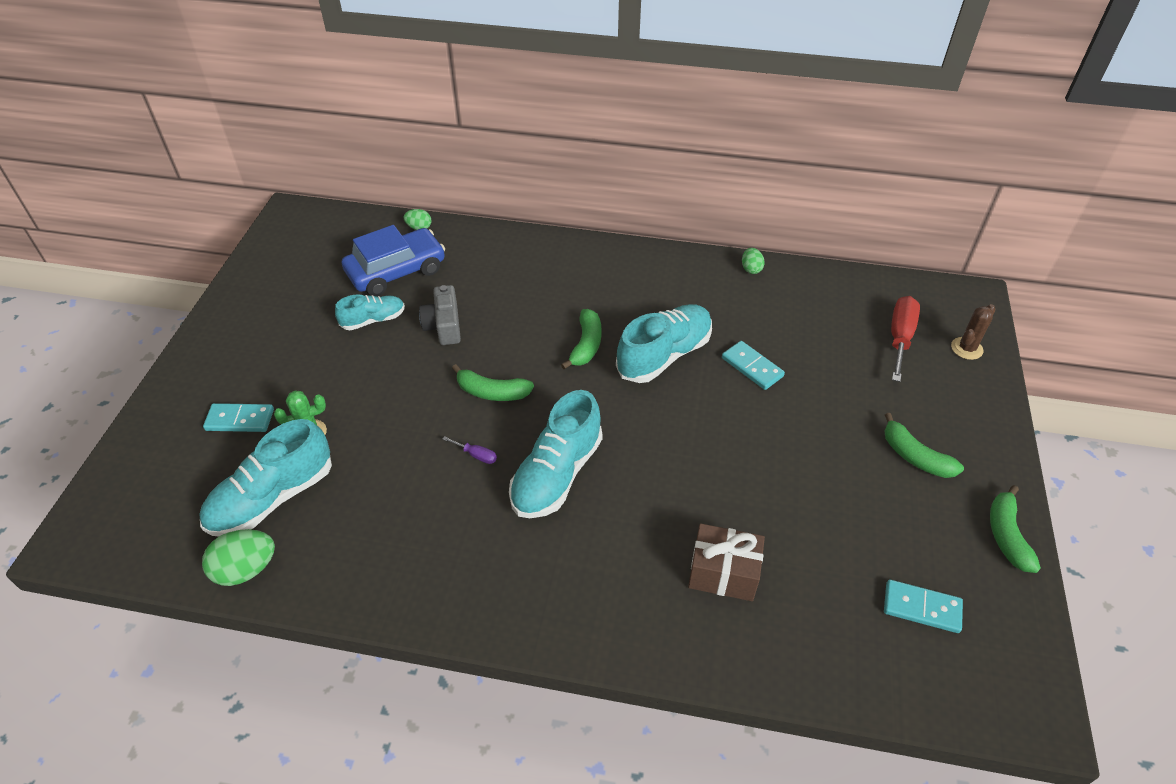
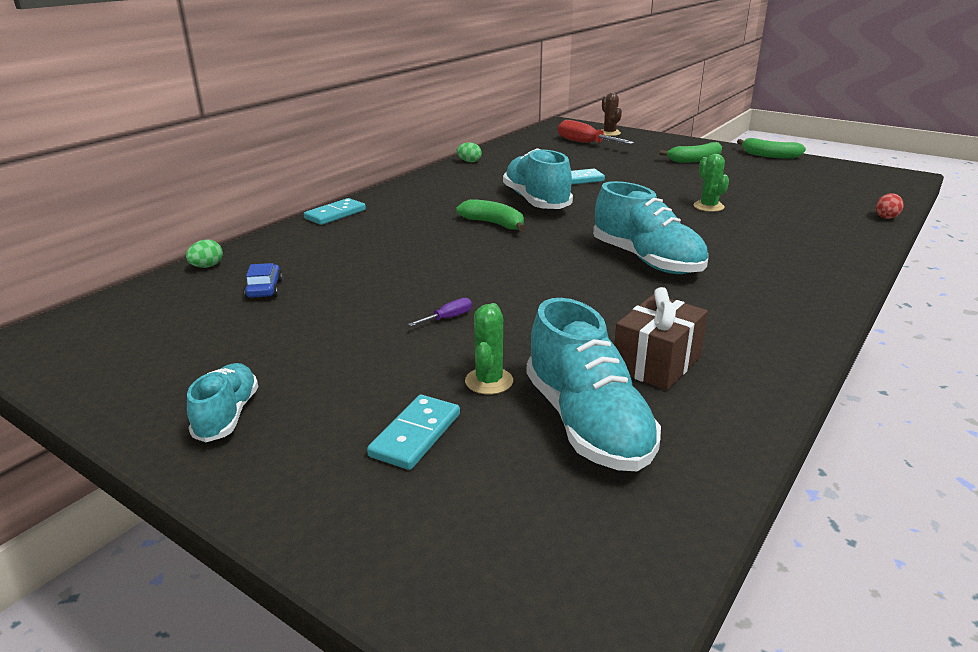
camera: 65 degrees left, 20 degrees down
green egg [202,529,275,586] -> none
turquoise shoe [335,294,405,330] -> turquoise shoe moved to [187,363,258,442]
blue car [342,225,445,296] -> blue car [244,263,282,299], size x0.44
grey camera [419,285,461,345] -> none
purple screwdriver [443,436,497,464] -> purple screwdriver moved to [408,298,472,326]
green banana [452,364,534,401] -> none
brown gift [688,523,765,601] -> brown gift moved to [614,287,708,390]
turquoise domino [884,580,963,633] -> turquoise domino moved to [304,198,366,225]
none -> green cactus [694,154,729,212]
none -> red egg [876,193,904,219]

